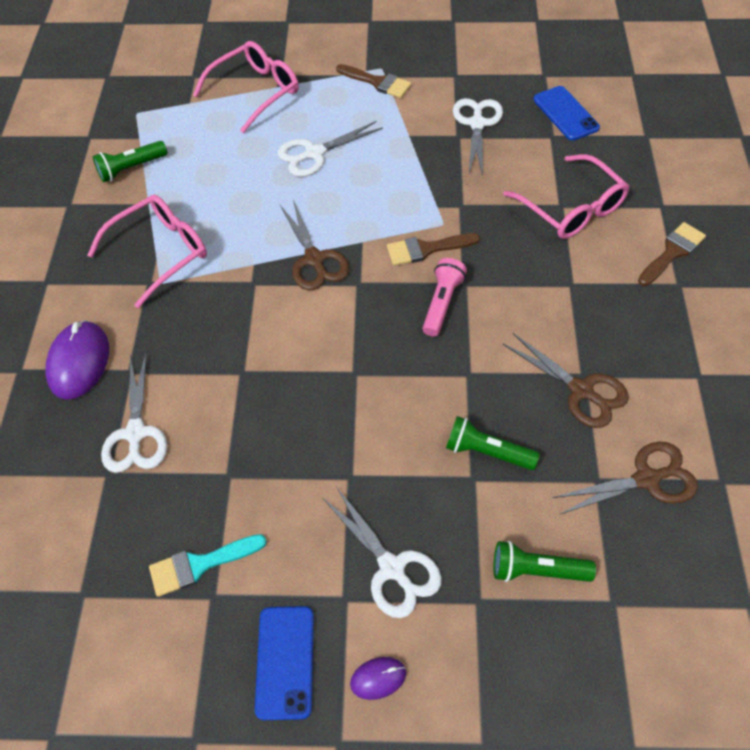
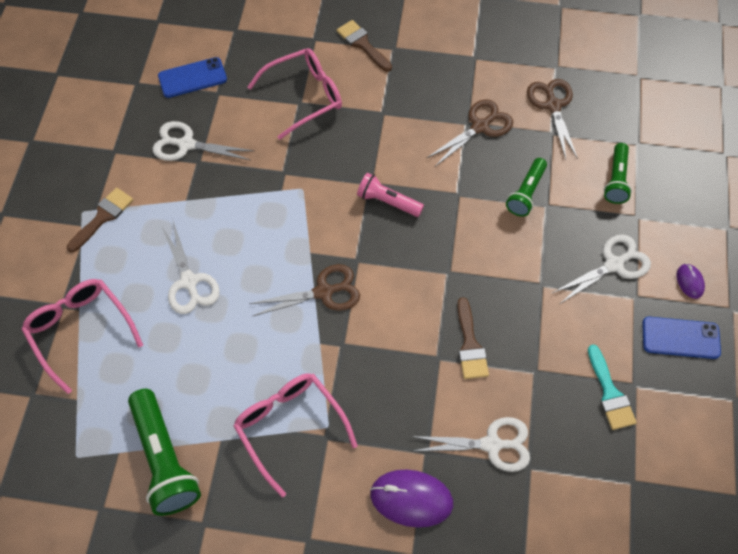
camera: 85 degrees left, 5 degrees up
green flashlight [93,141,167,182] -> green flashlight [128,389,201,516], size x1.65
brown brush [387,233,480,266] -> brown brush moved to [457,297,489,379]

